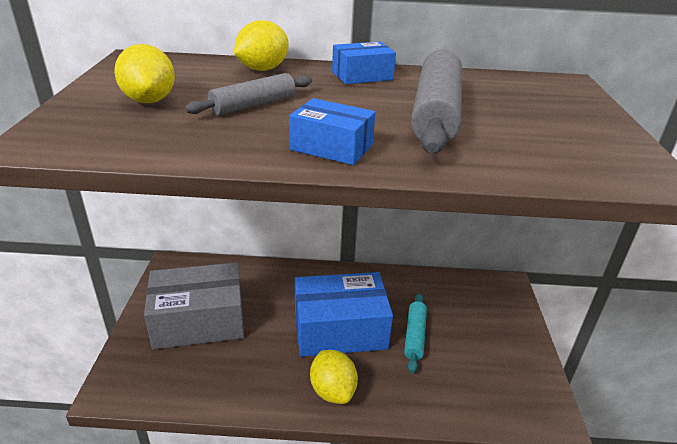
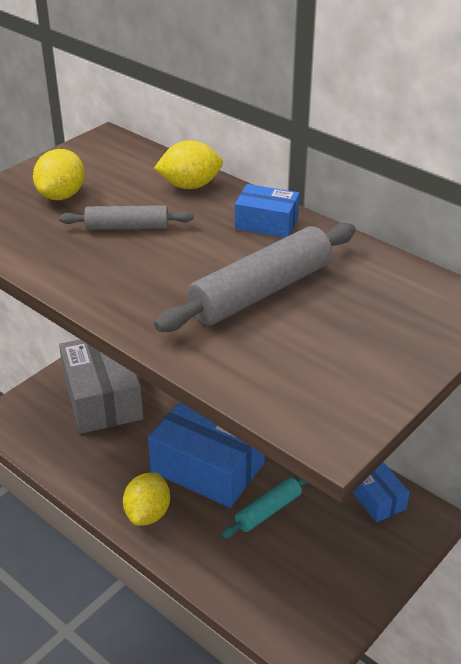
camera: 40 degrees right, 5 degrees up
grey box [144,262,244,349] -> grey box turned 45 degrees clockwise [59,339,143,434]
blue box [289,98,375,165] -> blue box moved to [353,462,410,522]

